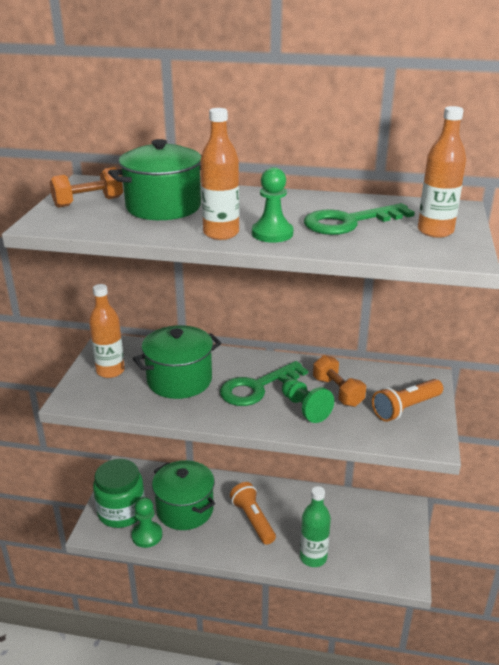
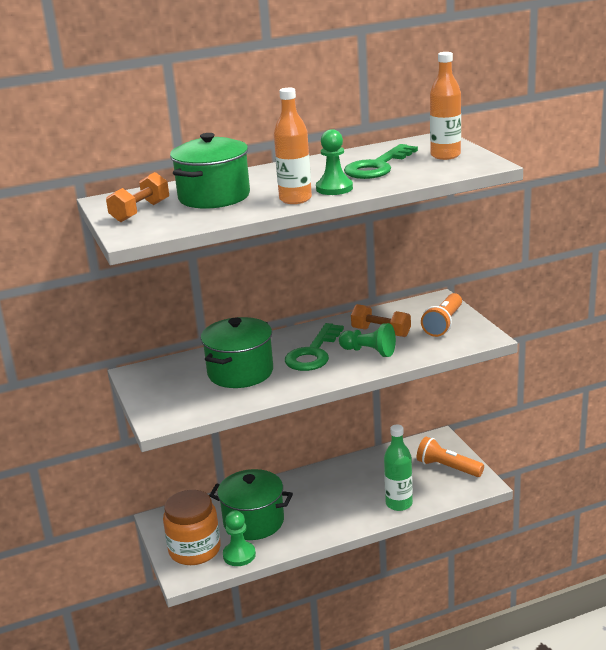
camera: 30 degrees left, 5 degrees down
orange bottle [89,284,125,378] -> none
green jar [93,459,145,528] -> orange jar [163,490,221,565]
orange flashlight [230,482,276,545] -> orange flashlight moved to [417,437,484,477]

